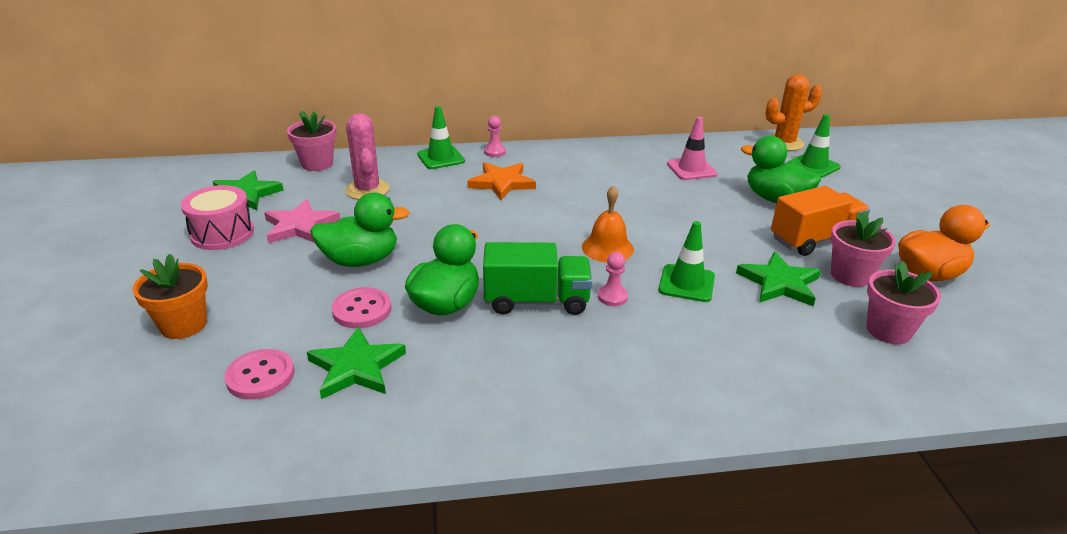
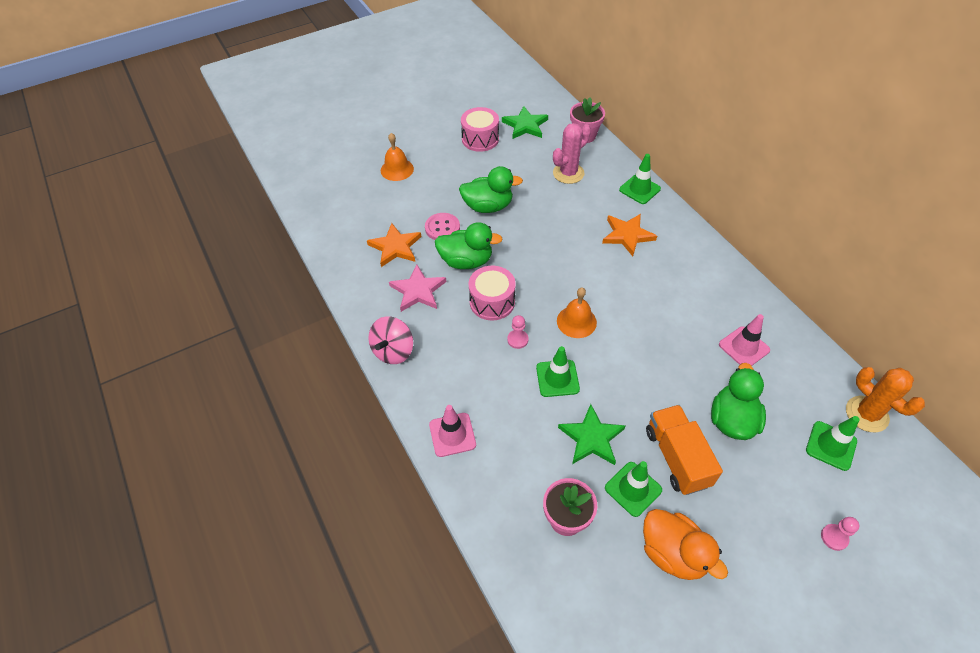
camera: 70 degrees right, 20 degrees up
orange flower pot [133,254,208,339] -> orange bell [381,133,414,181]
pink button [224,349,294,400] -> none
pink star [264,199,340,243] -> pink star moved to [389,265,447,312]
green star [307,326,406,399] -> orange star [367,223,421,267]
green duck [310,193,410,267] -> green duck turned 60 degrees counterclockwise [459,166,523,213]
green truck [483,242,592,315] -> pink drum [469,266,516,321]
pink pawn [484,116,506,157] -> pink pawn moved to [821,517,859,551]
orange truck [771,186,870,256] -> orange truck turned 150 degrees counterclockwise [646,405,723,495]
pink flower pot [831,211,896,287] -> green traffic cone [605,461,662,517]
none -> pink spinning top [368,316,413,364]
none -> pink traffic cone [429,405,476,457]

